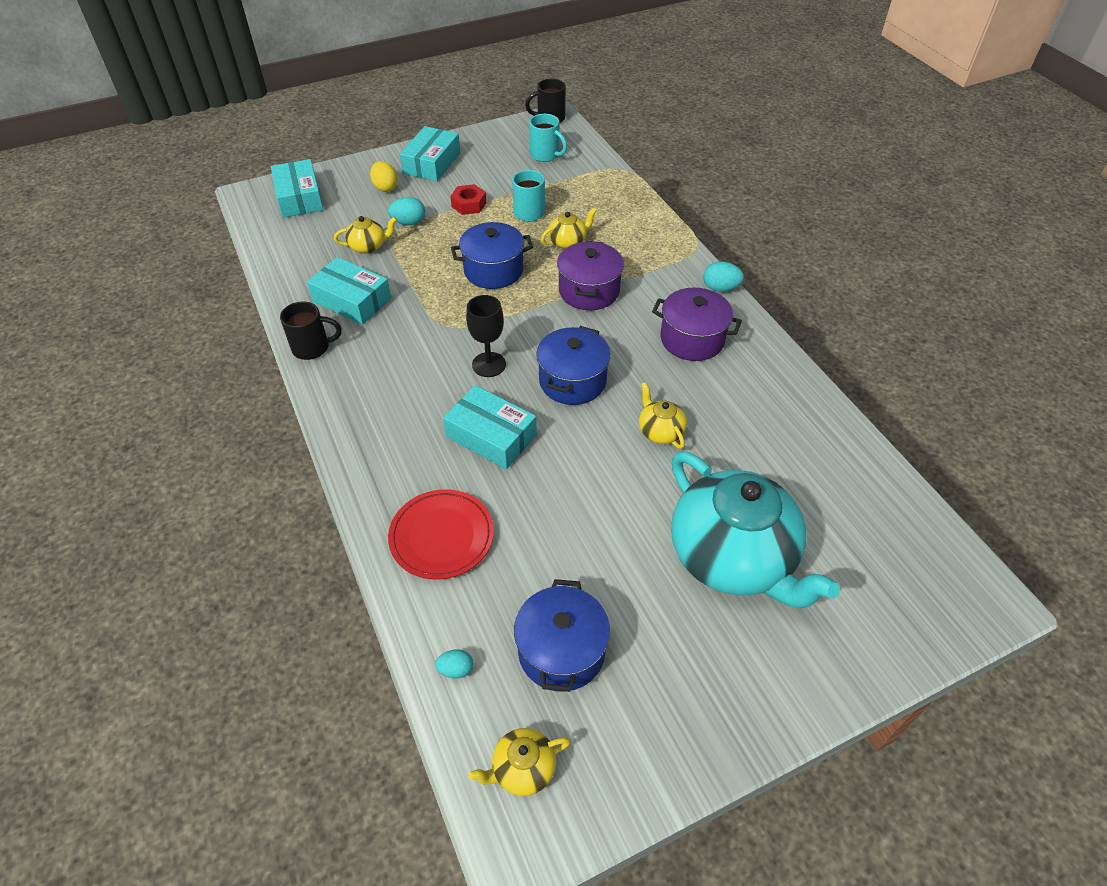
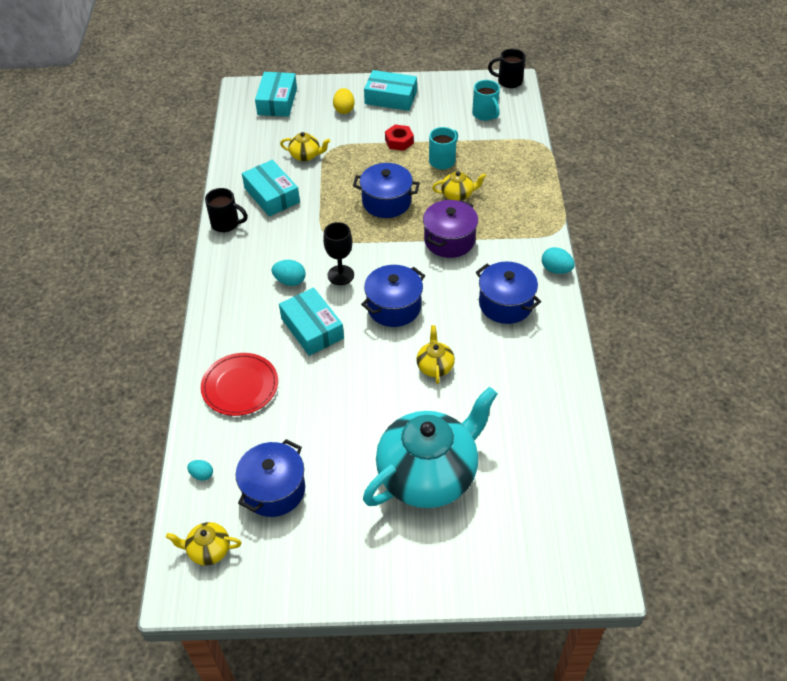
camera: 25 degrees right, 0 degrees up
turquoise egg [388,197,425,225] -> turquoise egg moved to [272,260,306,286]
turquoise box [400,126,461,181] -> turquoise box turned 60 degrees clockwise [364,70,417,111]
purple pot [652,287,742,361] -> blue pot [476,261,541,324]
turquoise teapot [671,452,840,608] -> turquoise teapot turned 120 degrees counterclockwise [363,387,498,508]

